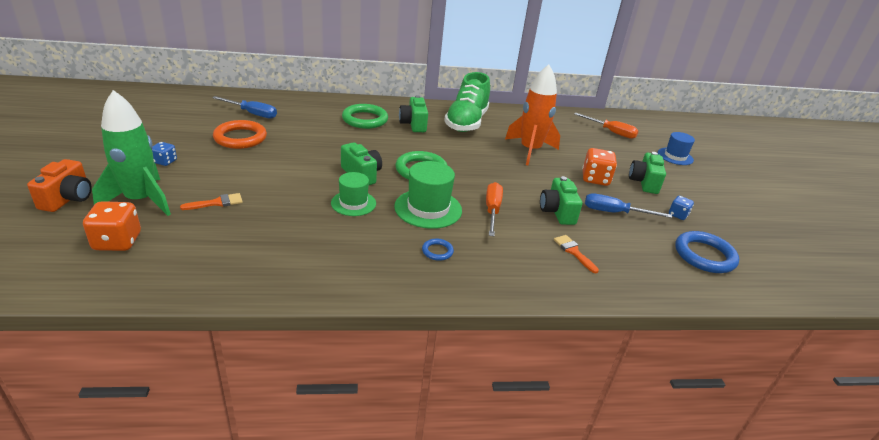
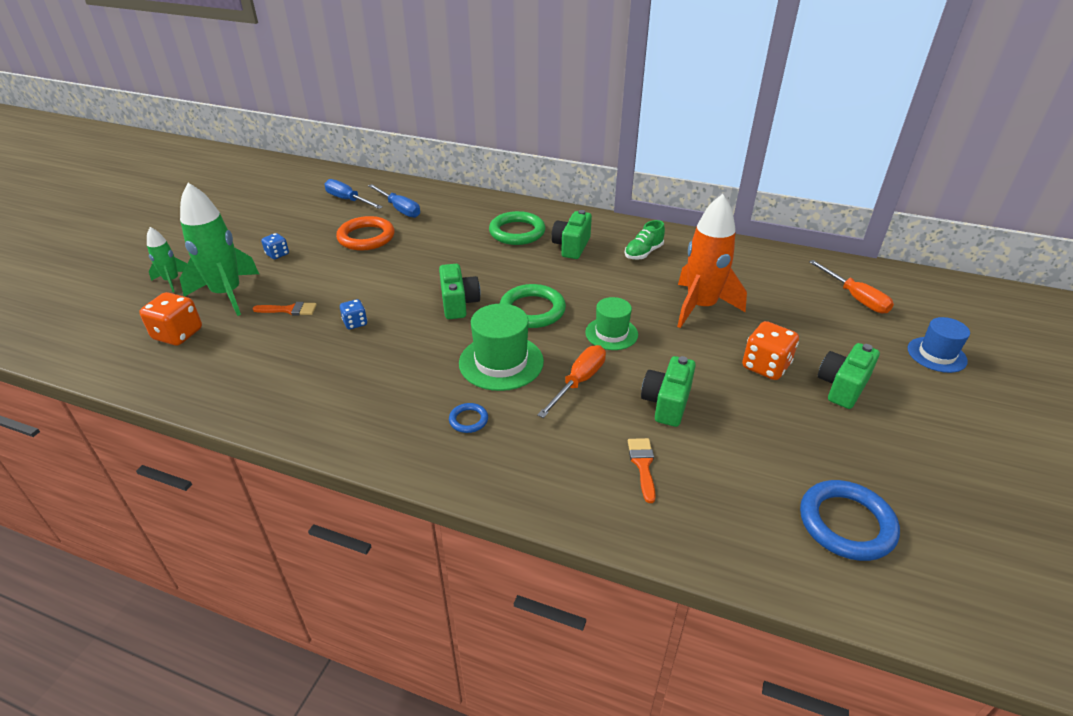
camera: 30 degrees right, 5 degrees up
orange camera [27,159,92,212] -> green rocket [147,227,187,292]
green hat [331,172,376,216] -> green hat moved to [585,297,638,350]
green shoe [444,72,490,132] -> green shoe [625,220,665,260], size x0.50
blue screwdriver [585,193,672,218] -> blue screwdriver moved to [324,179,383,209]
blue dice [669,196,694,220] -> blue dice moved to [340,299,367,329]

